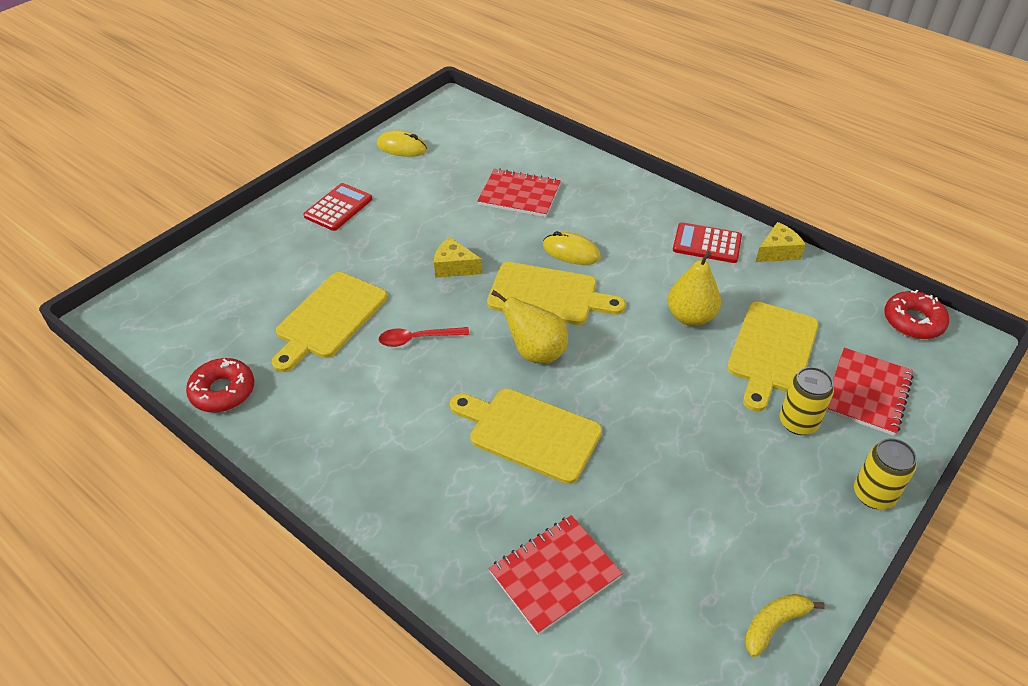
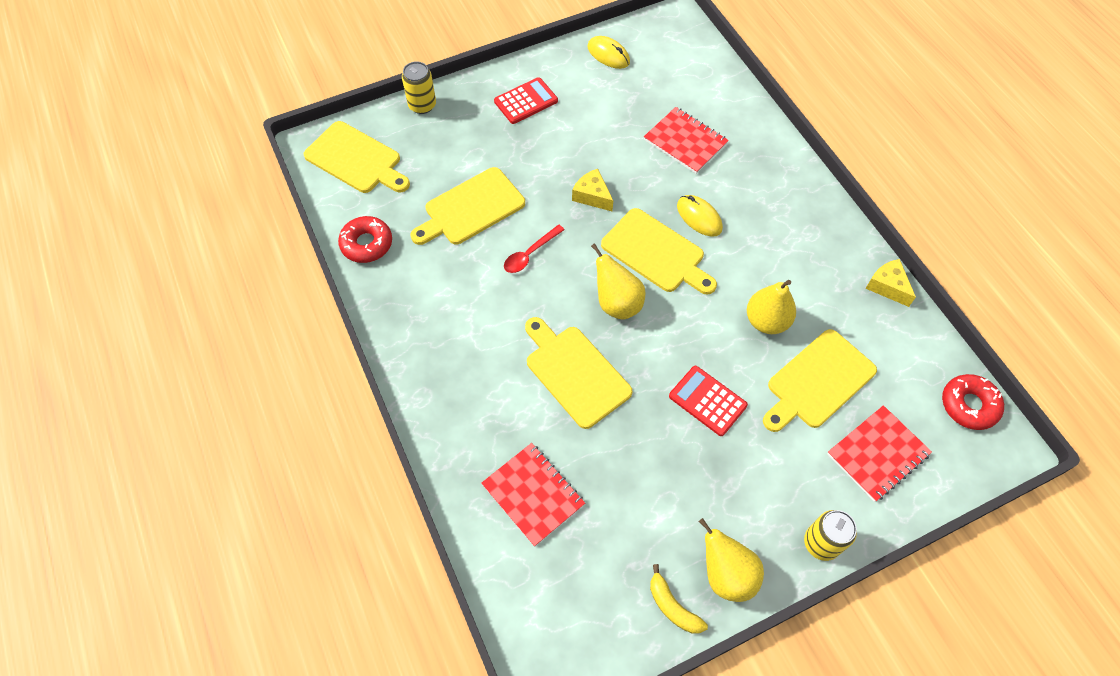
camera: 25 degrees right, 15 degrees up
red spoon [379,327,469,347] -> red spoon turned 60 degrees counterclockwise [504,225,565,273]
red notebook [489,515,623,635] -> red notebook turned 60 degrees clockwise [481,443,585,547]
red calculator [673,222,742,263] -> red calculator moved to [669,366,748,436]
yellow banana [745,594,825,657] -> yellow banana turned 120 degrees counterclockwise [650,564,708,633]
yellow cheese [756,222,806,262] -> yellow cheese turned 120 degrees counterclockwise [865,259,916,307]
yellow can [779,367,834,435] -> yellow can moved to [402,61,436,114]
none -> yellow cutting board [304,121,410,193]
none -> yellow pear [699,518,764,602]

